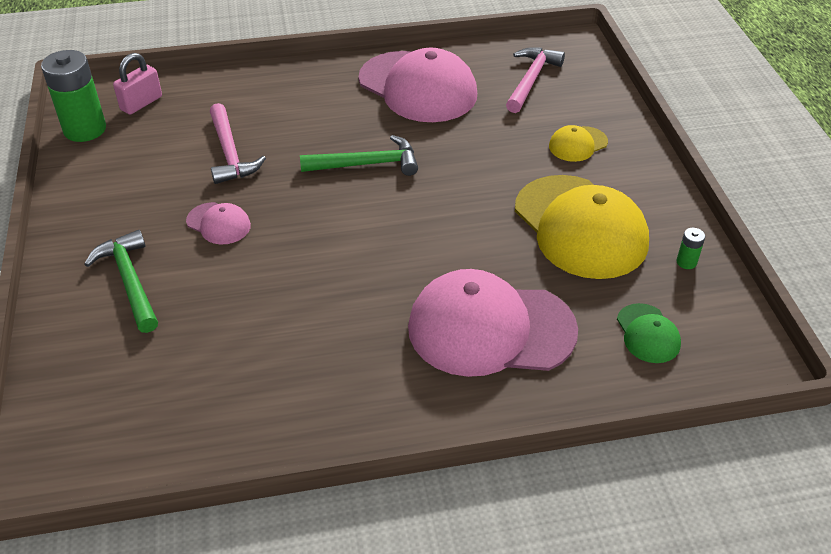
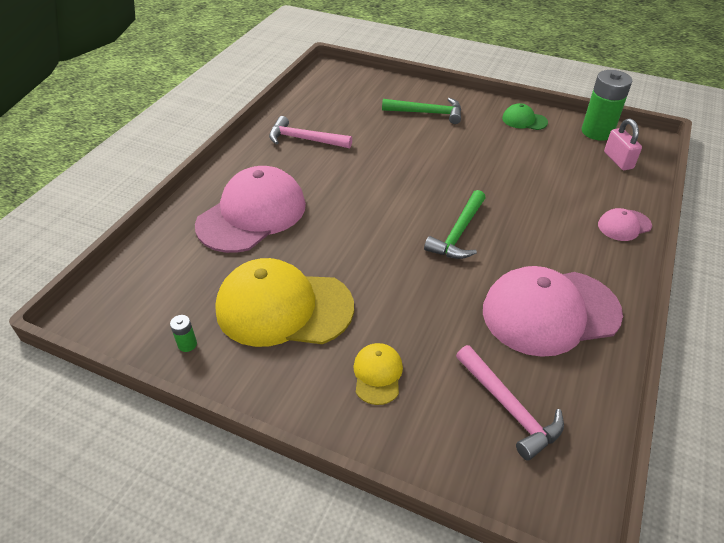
camera: 125 degrees right, 0 degrees up
pink cap [186,202,251,244] -> pink cap moved to [598,208,652,241]
pink hammer [210,103,266,184] -> pink hammer moved to [269,116,352,148]
green cap [617,303,681,363] -> green cap moved to [502,103,548,130]

